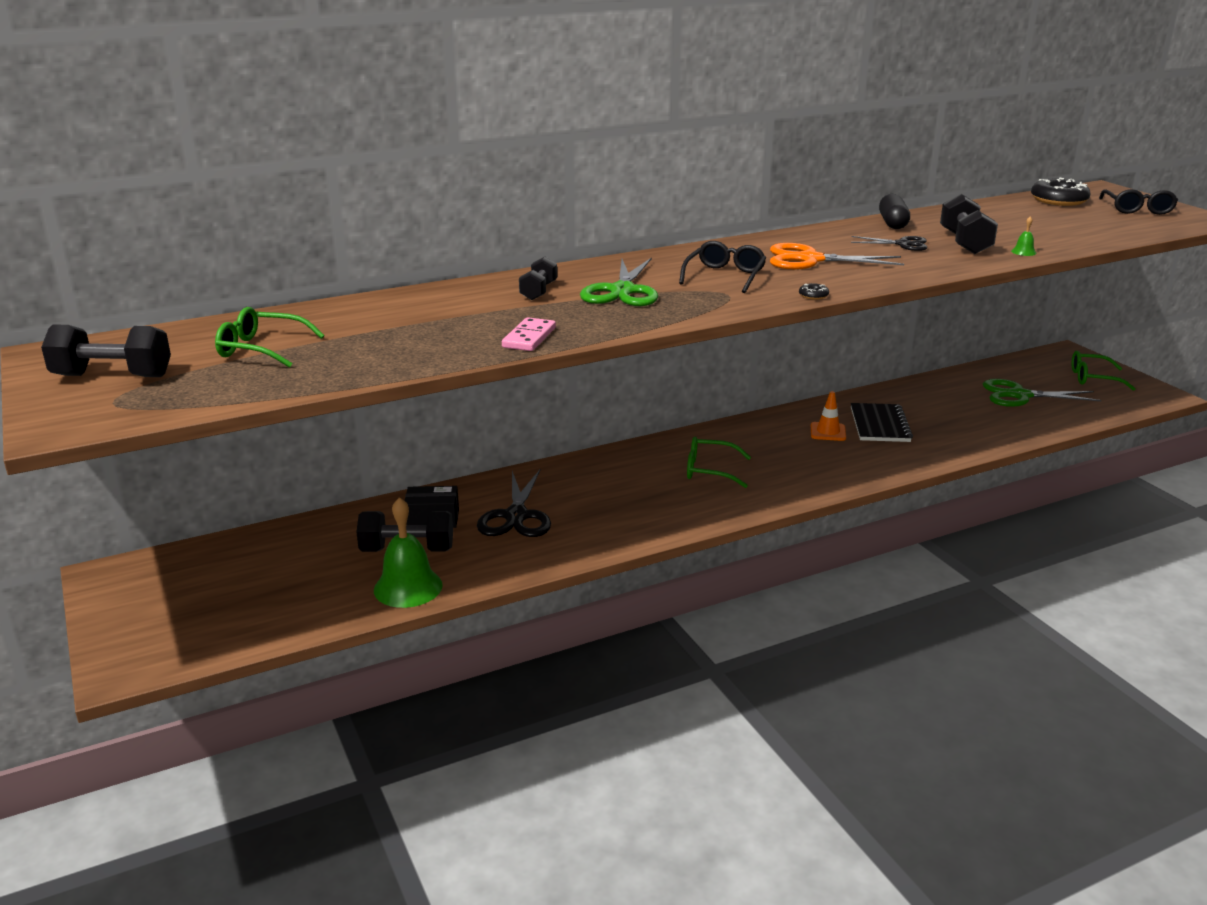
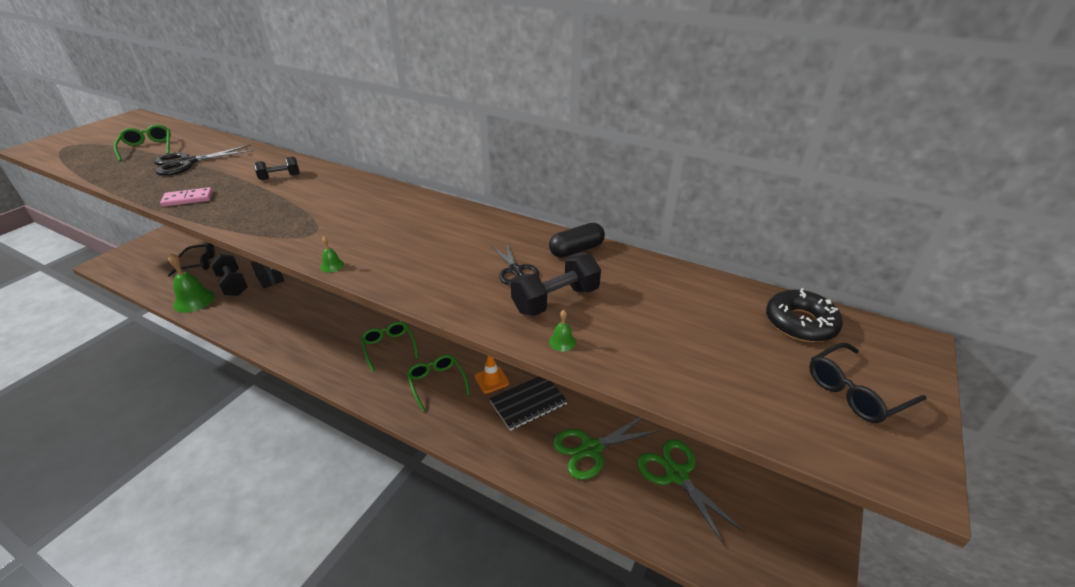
camera: 55 degrees right, 10 degrees up
black dumbbell [41,325,171,377] -> none
black scissors [477,470,551,537] -> black scissors moved to [154,144,255,176]
green scissors [580,258,658,306] -> green scissors moved to [553,418,661,480]
black glasses [679,241,766,293] -> black glasses moved to [167,243,215,277]
orange scissors [770,243,904,269] -> none
black donut [799,283,829,300] -> green bell [320,236,344,273]
green glasses [1071,351,1136,391] -> green glasses moved to [407,355,470,412]

